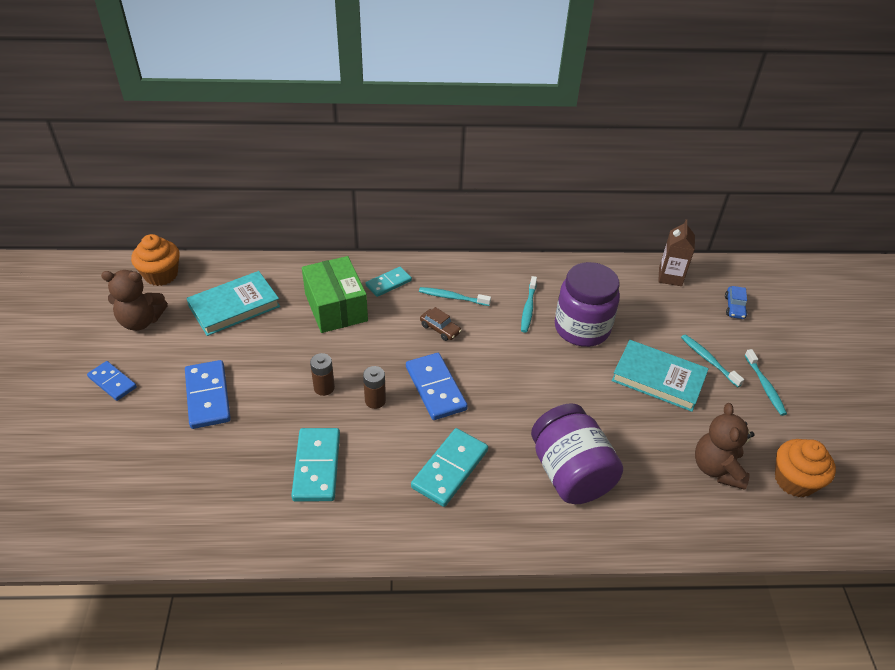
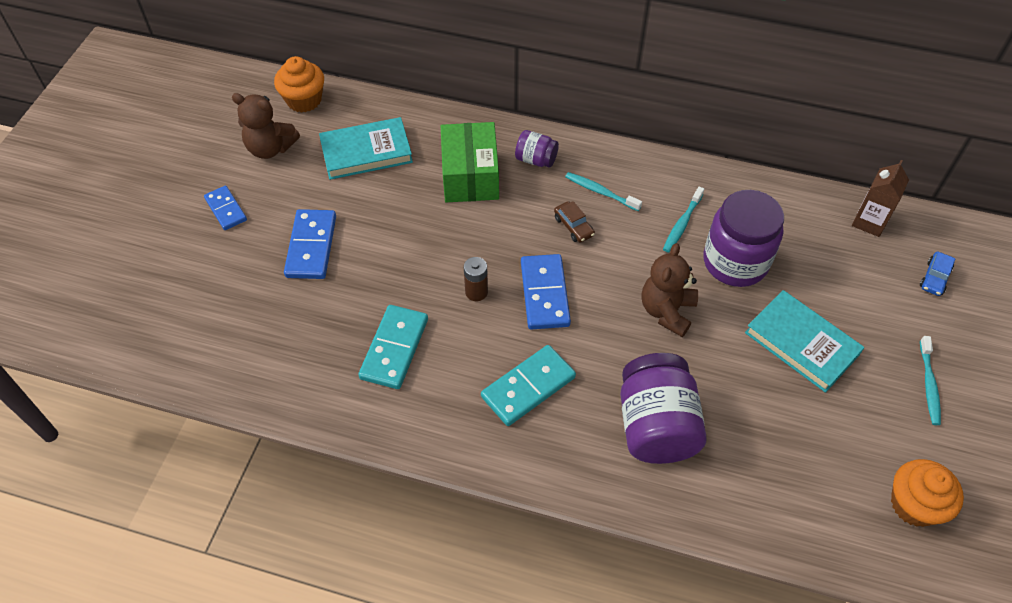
camera: 20 degrees right, 10 degrees up
brown battery [310,353,335,396] -> none
turquoise domino [366,267,412,297] -> purple jar [515,130,559,168]
turquoise toothbrush [681,334,744,387] -> none
brown teddy bear [695,403,755,490] -> brown teddy bear moved to [642,243,698,337]

